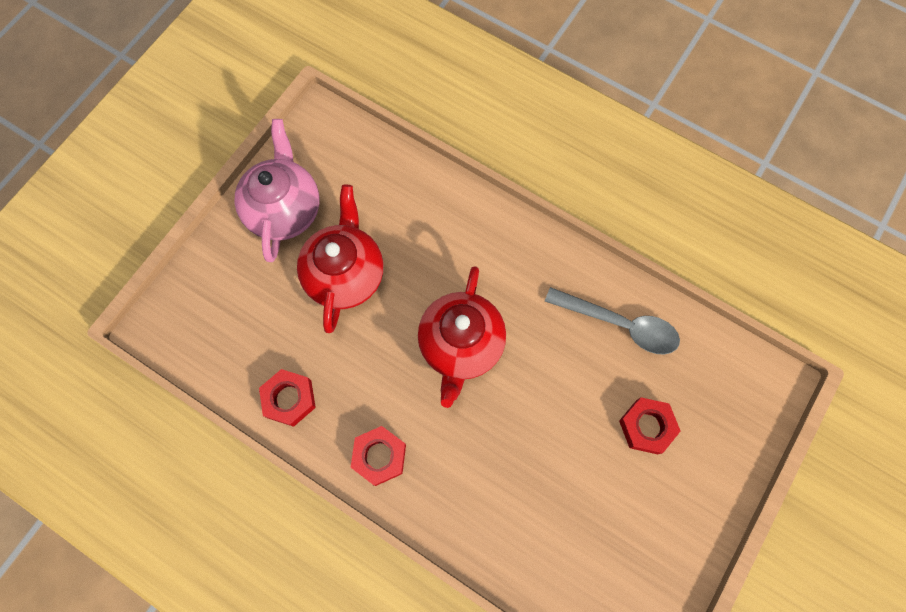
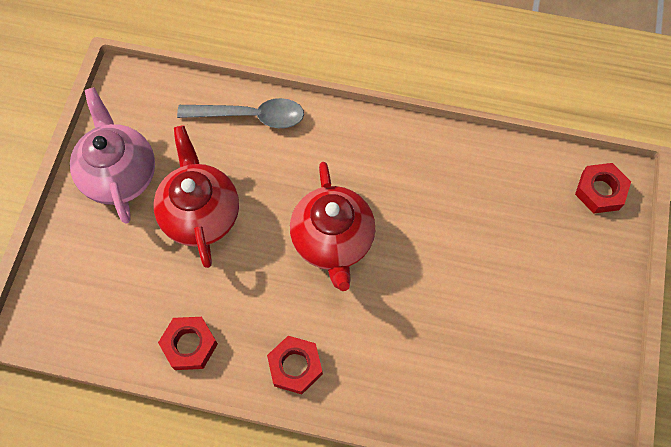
camera: 20 degrees left, 5 degrees down
grey spoon [545,287,680,354] -> grey spoon moved to [177,98,304,128]
red nut [619,397,681,454] -> red nut moved to [575,163,631,214]

